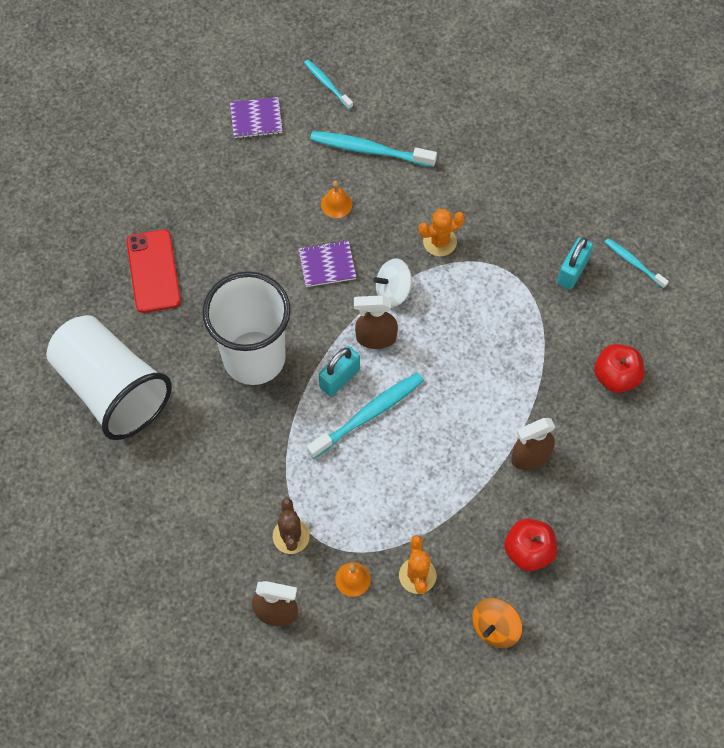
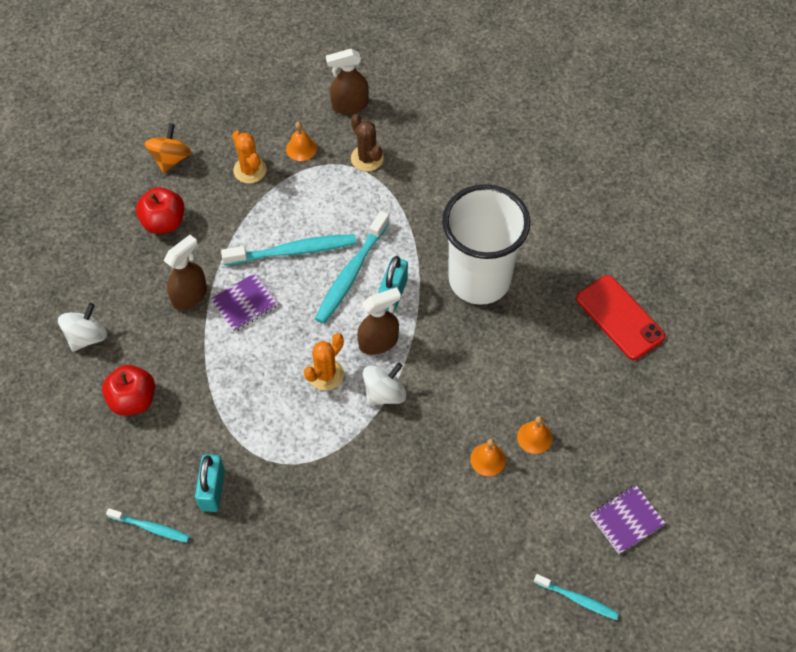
camera: 155 degrees right, 5 degrees down
white cup [46,315,172,440] -> none
purple notebook [298,240,356,287] -> purple notebook moved to [211,273,279,332]
turquoise toothbrush [310,131,437,167] -> turquoise toothbrush moved to [221,234,356,265]
orange cactus [419,209,465,256] -> orange cactus moved to [304,333,344,391]
none -> white spinning top [58,303,107,352]
none -> orange bell [517,416,552,454]

